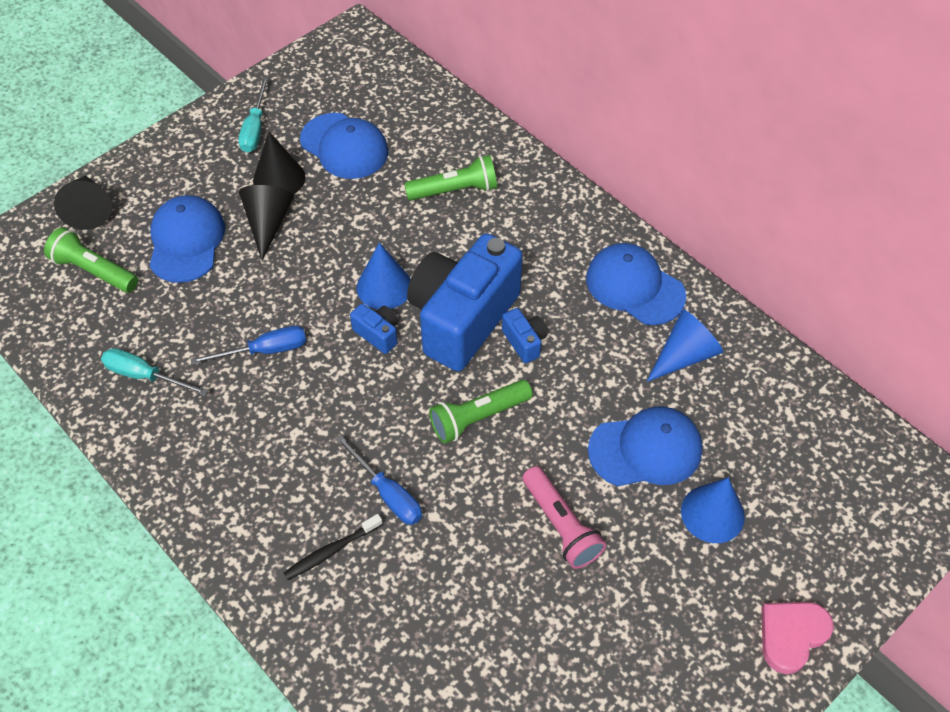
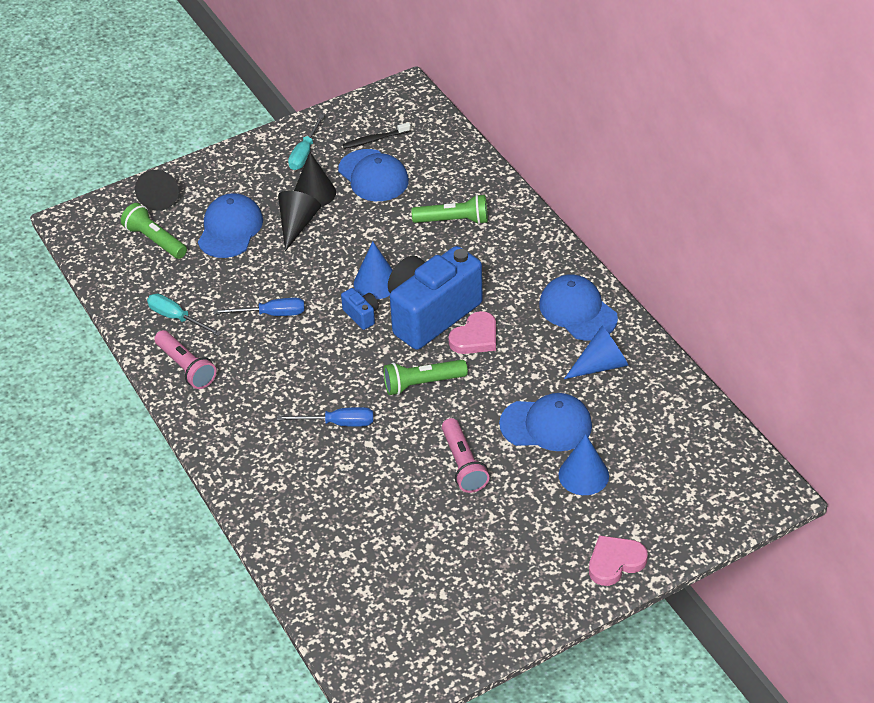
camera: 15 degrees right, 10 degrees down
black toothbrush [284,514,383,580] -> black toothbrush moved to [343,122,411,149]
blue screwdriver [336,435,422,525] -> blue screwdriver turned 60 degrees counterclockwise [277,407,373,427]
blue camera [502,308,547,363] -> pink heart [449,311,496,354]
none -> pink flashlight [154,330,217,389]

